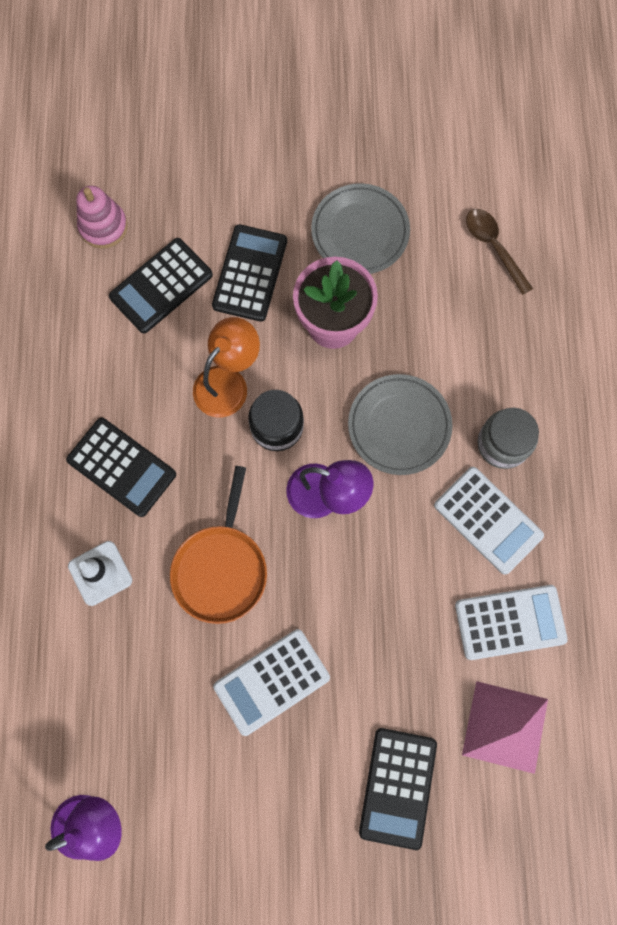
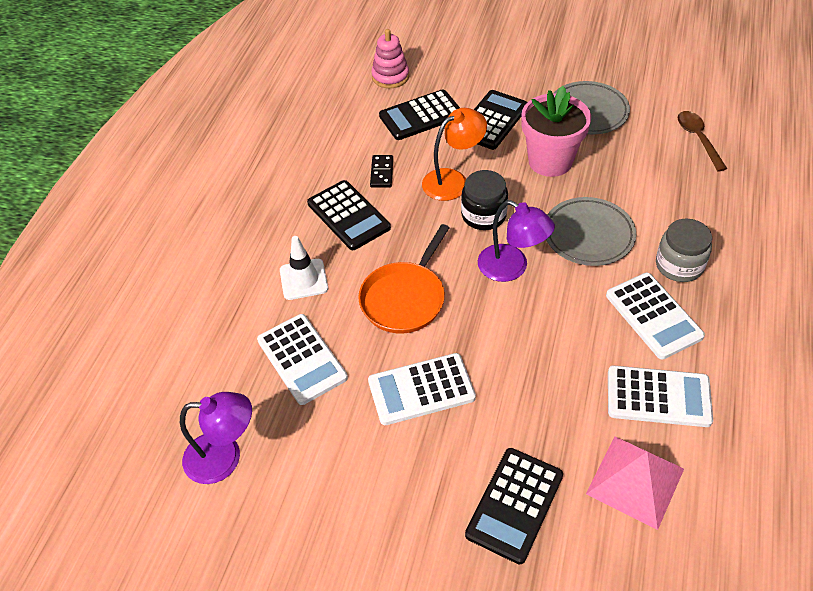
camera: 20 degrees right, 25 degrees down
none -> white calculator [257,314,348,405]
none -> black domino [370,155,393,188]

